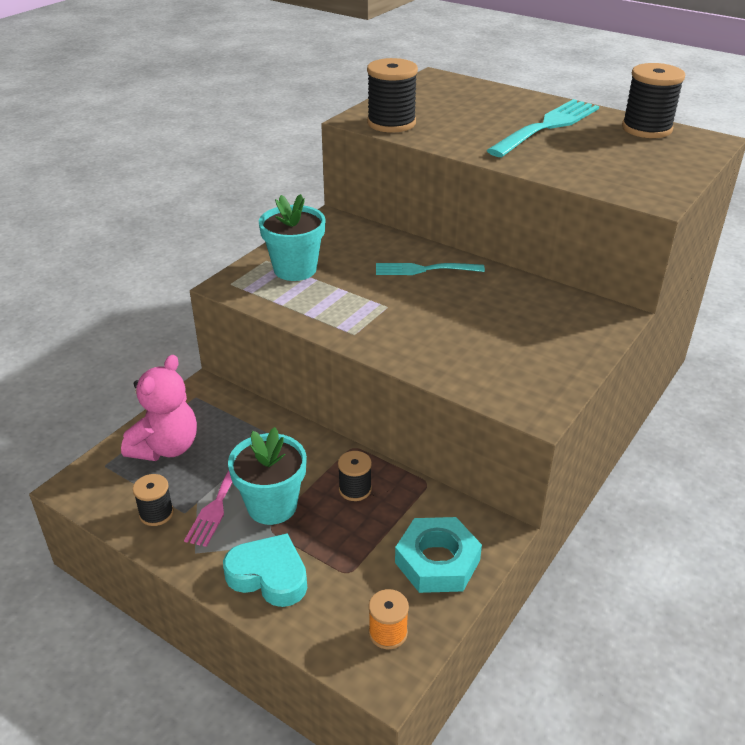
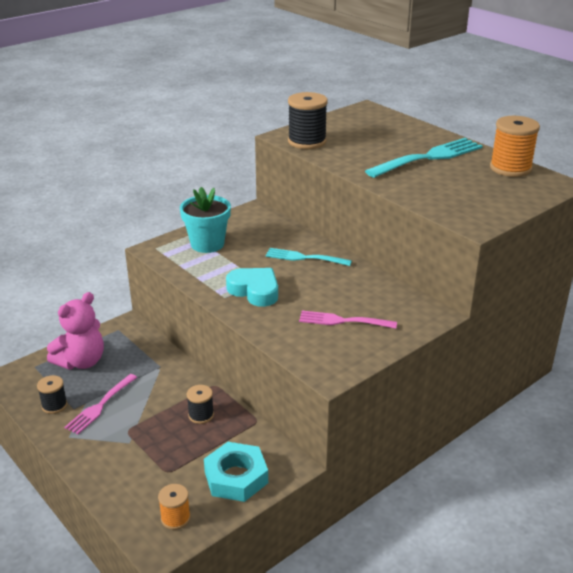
camera: 15 degrees right, 5 degrees down
turquoise heart [223,533,307,607] -> turquoise heart moved to [226,268,278,307]
turquoise flower pot [228,427,307,525] -> none
black spool [622,63,685,138] -> orange spool [490,116,540,177]
none -> pink fork [299,311,397,329]

